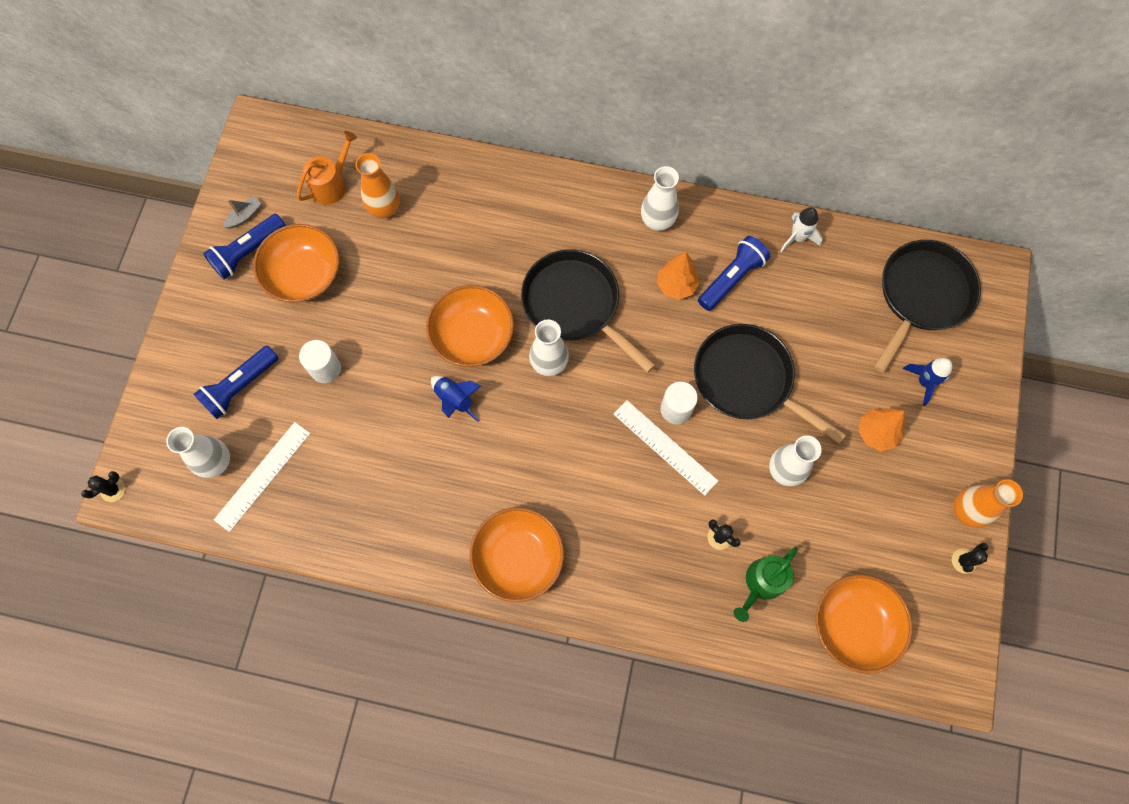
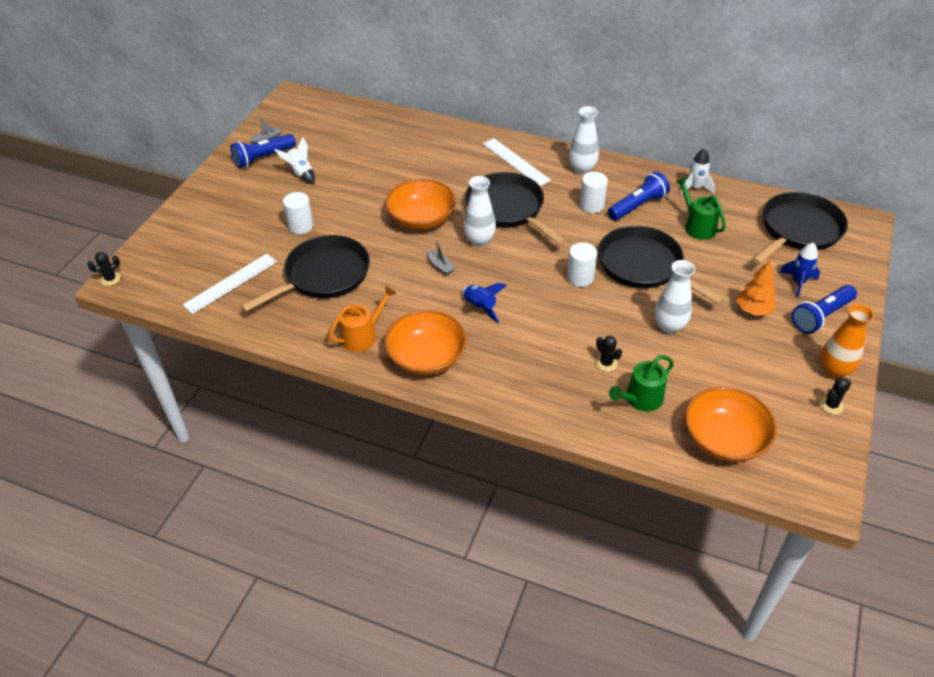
camera: 10 degrees right, 25 degrees down
white vase [166,427,230,478] -> none
blue flashlight [194,345,278,419] -> blue flashlight moved to [792,285,857,334]
orange bowl [253,224,340,303] -> white rocket [275,137,315,184]
orange watering can [297,131,357,205] -> orange watering can moved to [328,286,396,352]
orange vase [355,153,400,218] -> none
blue rocket [431,376,481,422] -> blue rocket moved to [462,283,507,323]
white ruler [614,400,718,496] -> white ruler moved to [483,138,551,186]
orange tree [657,252,699,300] -> white cylinder [580,172,608,213]
none -> black pan [241,235,370,312]
none -> grey boat [428,239,455,275]
none -> green watering can [676,177,726,240]

